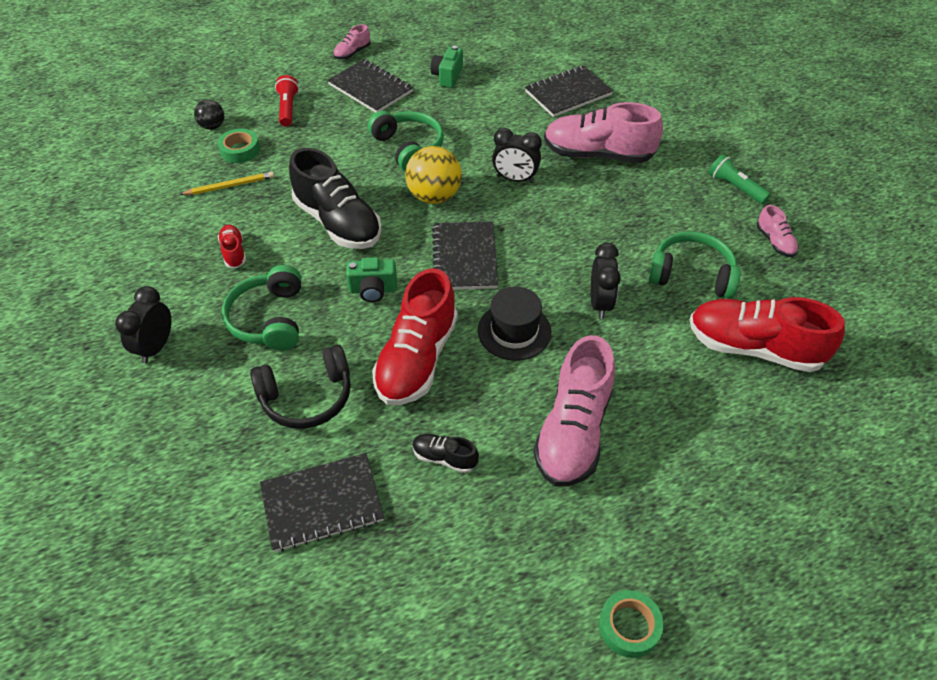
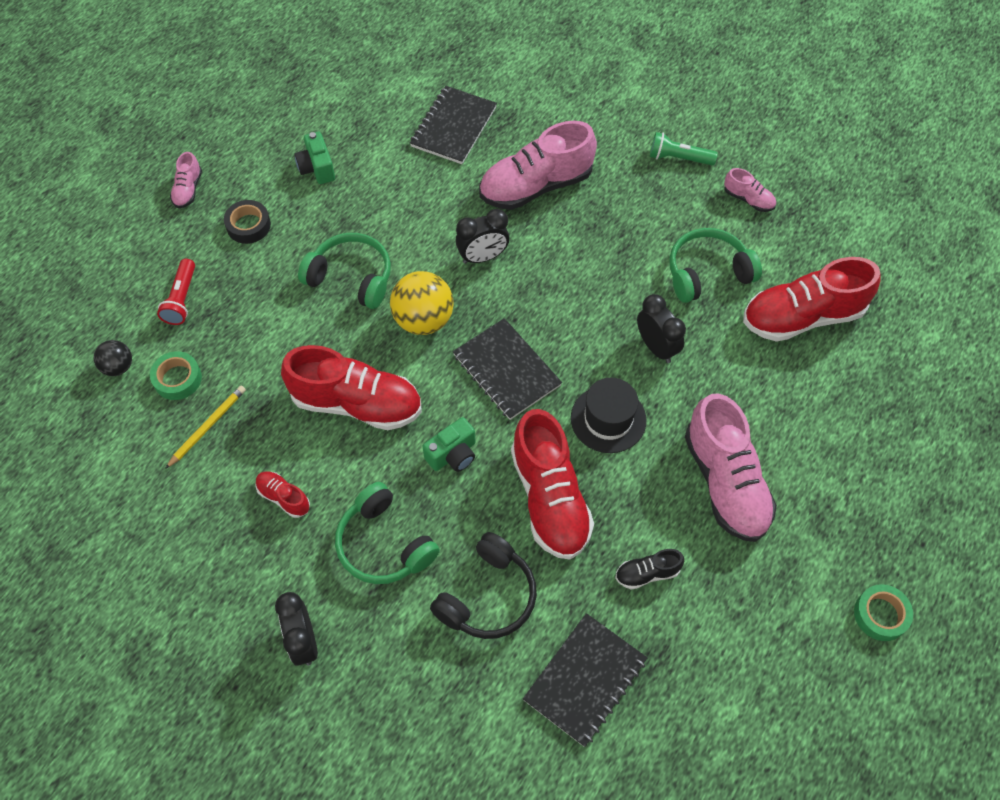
camera: 35 degrees left, 10 degrees up
red flashlight [275,75,299,127] -> red flashlight turned 135 degrees counterclockwise [157,259,195,325]
black shoe [289,148,382,249] -> red shoe [281,345,422,430]
black notebook [327,59,413,113] -> black tape [224,200,271,244]

